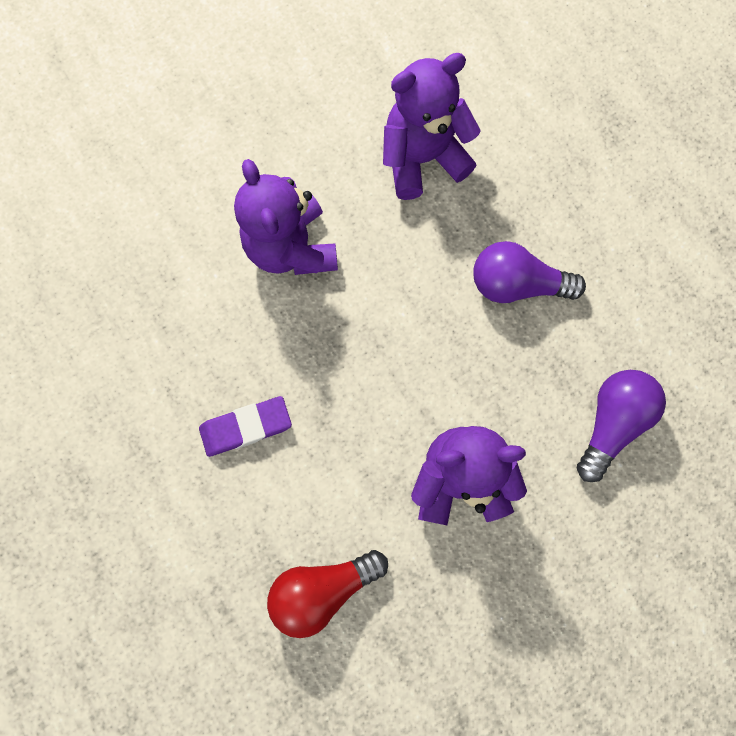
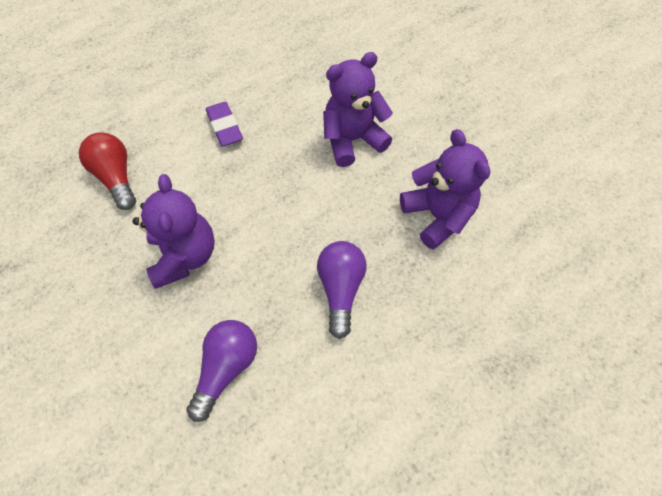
camera: 85 degrees right, 15 degrees down
purple light bulb [577,370,666,482] -> purple light bulb turned 90 degrees counterclockwise [186,320,257,422]

